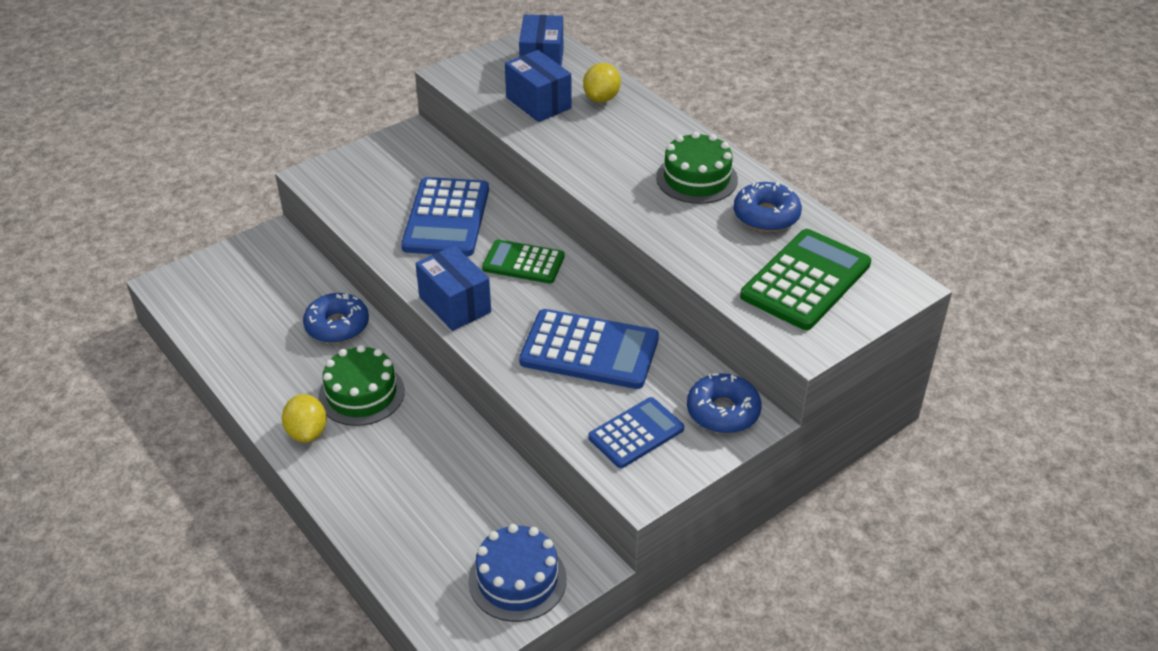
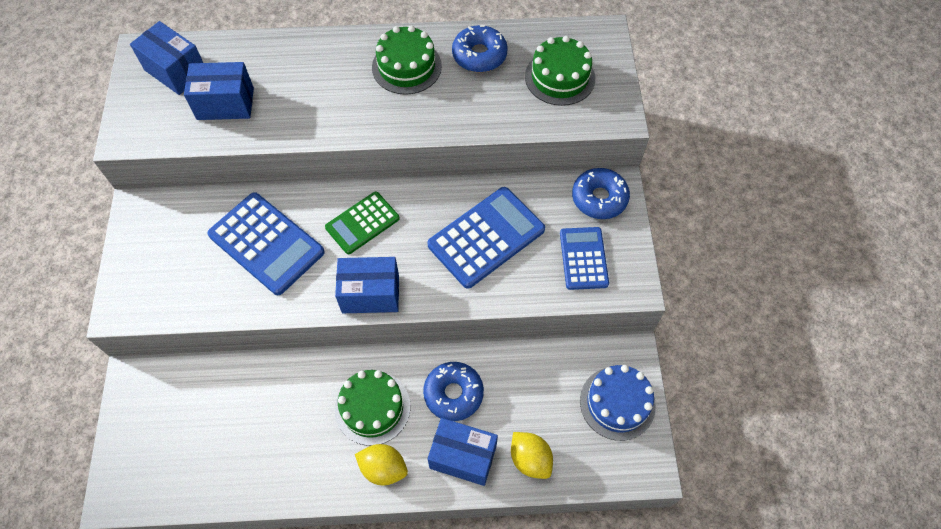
camera: 55 degrees left, 20 degrees up
blue donut [303,293,369,343] -> blue donut moved to [423,362,484,421]
yellow lemon [583,63,621,103] -> yellow lemon moved to [511,432,553,479]
green calculator [740,229,871,330] -> green cake [525,36,595,106]
none -> blue box [427,418,498,486]

